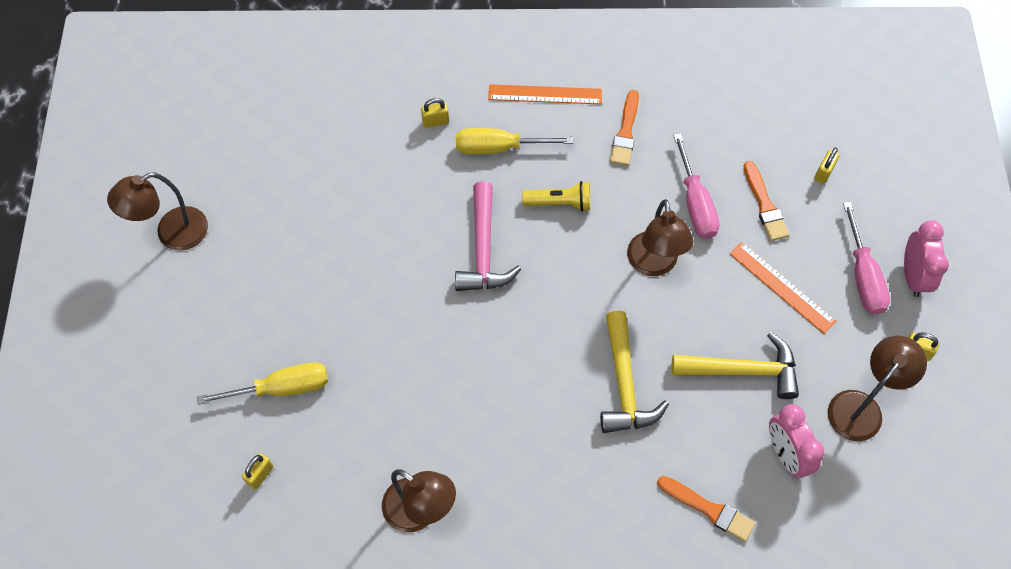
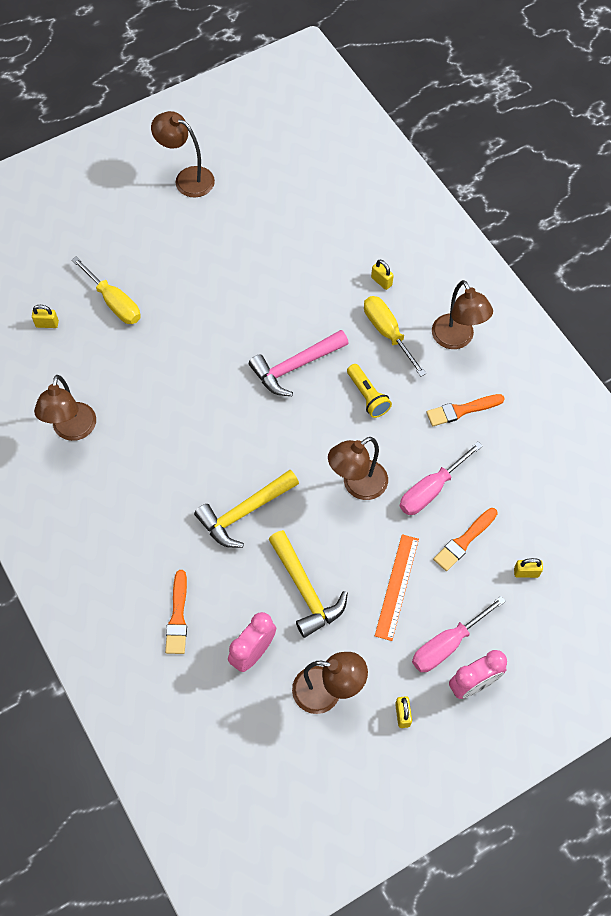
camera: 60 degrees right, 0 degrees up
orange ruler [488,84,602,104] -> brown lamp [432,280,493,349]

